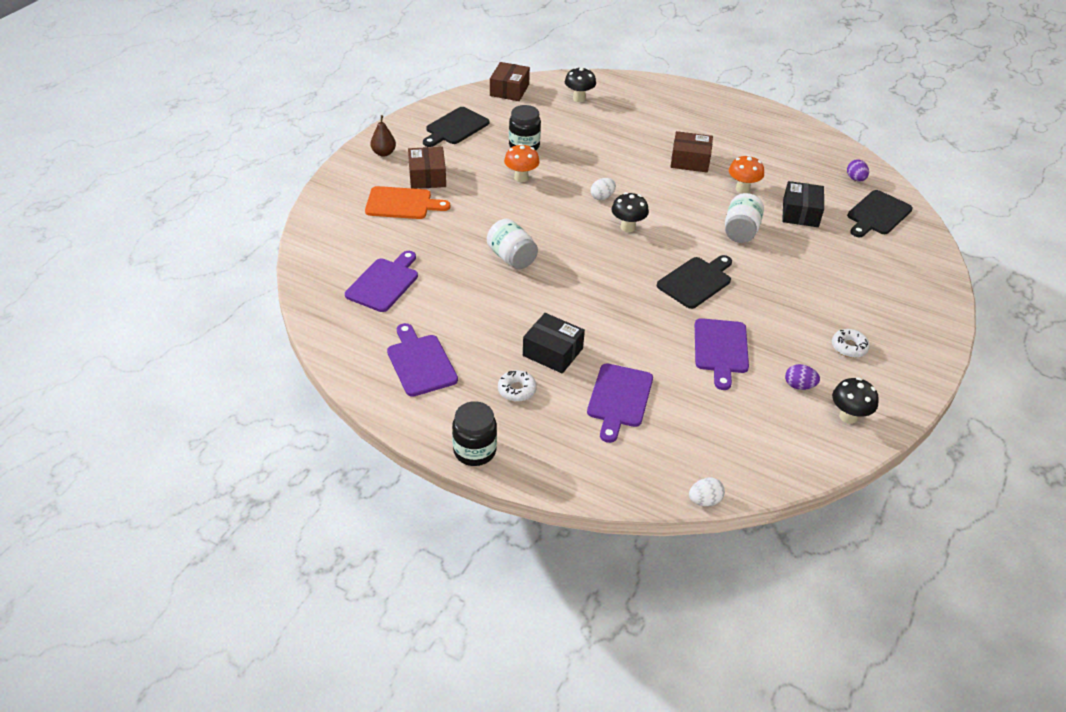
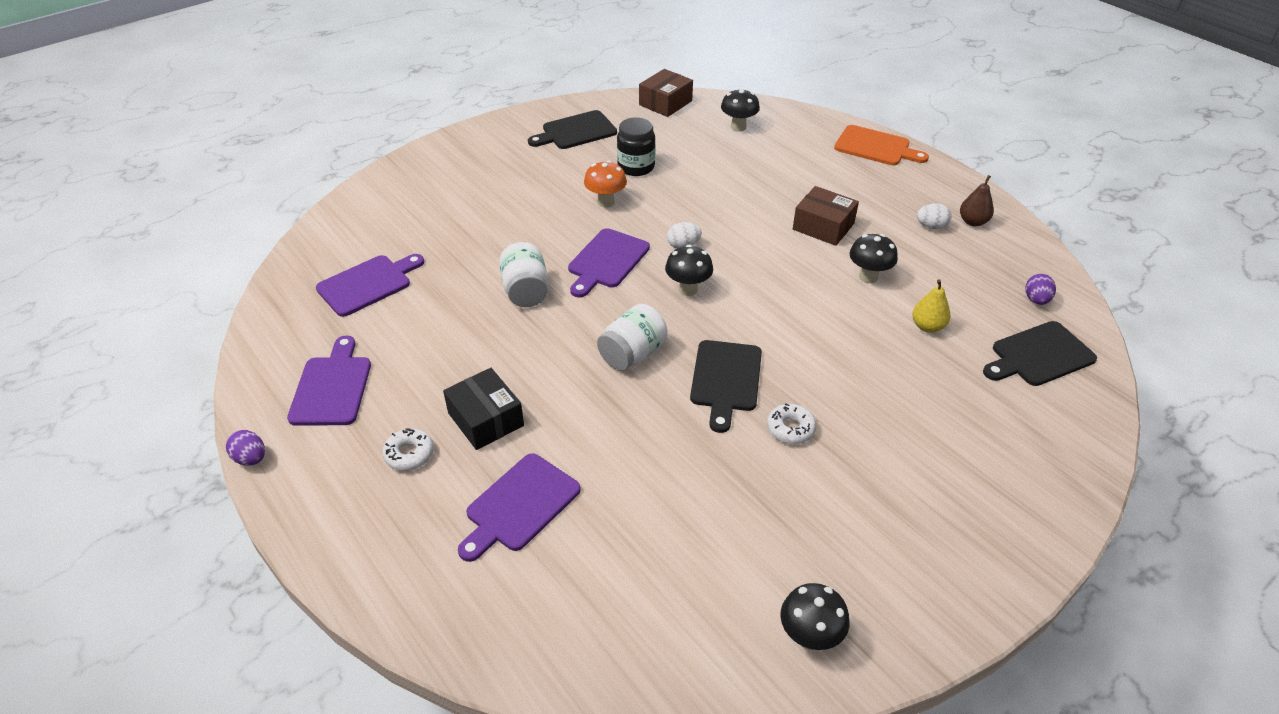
camera: 25 degrees right, 0 degrees up
orange cutting board [365,186,450,219] -> orange cutting board moved to [834,125,929,165]
brown pear [370,115,396,157] -> brown pear moved to [960,175,994,226]
brown box [408,147,446,189] -> none
black jar [452,401,497,466] -> none
black cutting board [657,255,732,309] -> black cutting board turned 120 degrees clockwise [690,340,762,433]
white egg [689,477,725,506] -> white egg moved to [917,203,952,229]
purple cutting board [695,318,749,390] -> purple cutting board moved to [568,228,650,298]
white jar [725,193,764,243] -> white jar moved to [597,304,668,371]
orange mushroom [729,155,764,193] -> black mushroom [850,234,898,283]
black box [782,181,824,227] -> yellow pear [912,279,950,333]
purple egg [785,364,820,390] -> purple egg moved to [226,430,265,466]
white donut [832,329,870,358] -> white donut moved to [767,403,816,444]

